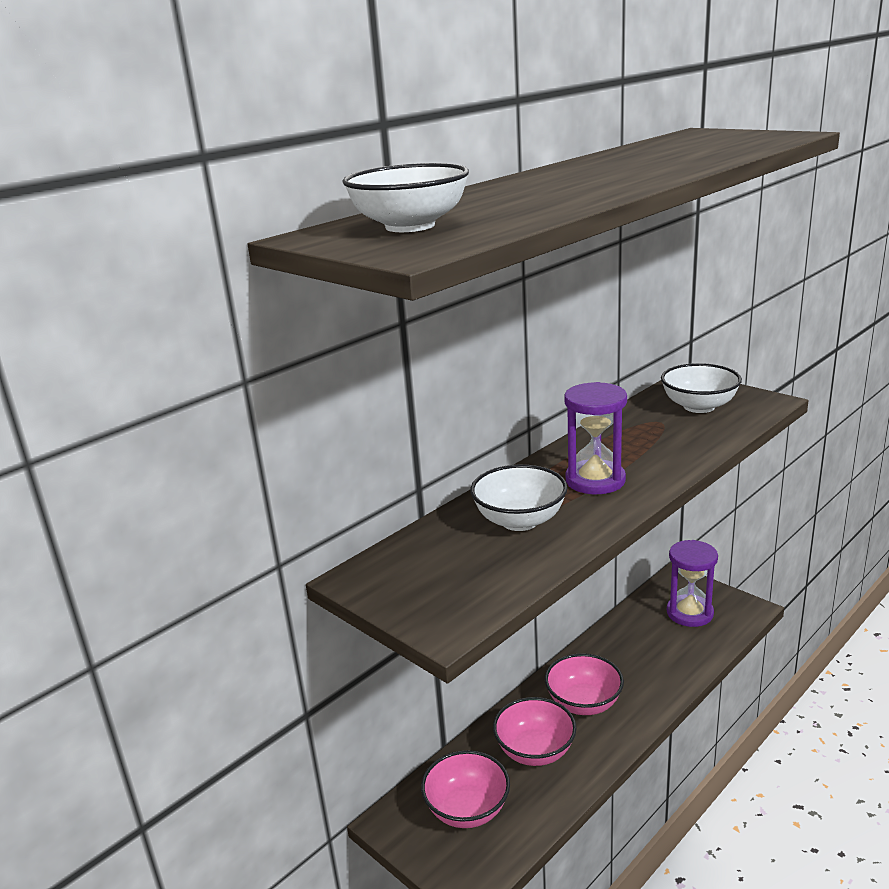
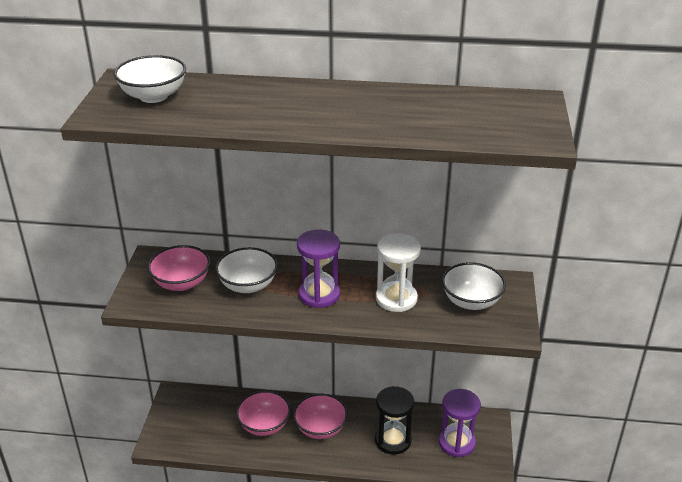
camera: 50 degrees right, 10 degrees up
pink bowl [421,750,510,828] -> pink bowl moved to [148,245,210,291]
none -> black hourglass [375,386,414,454]
none -> white hourglass [376,233,421,312]

